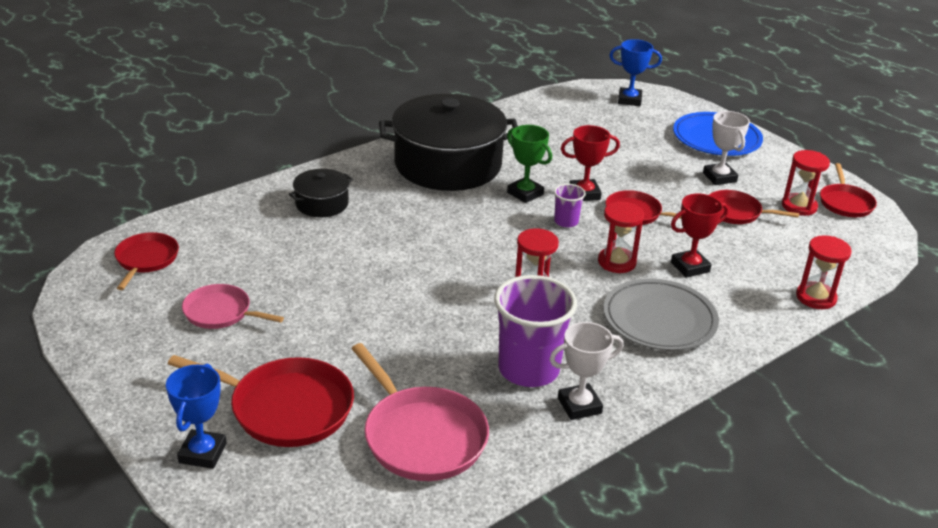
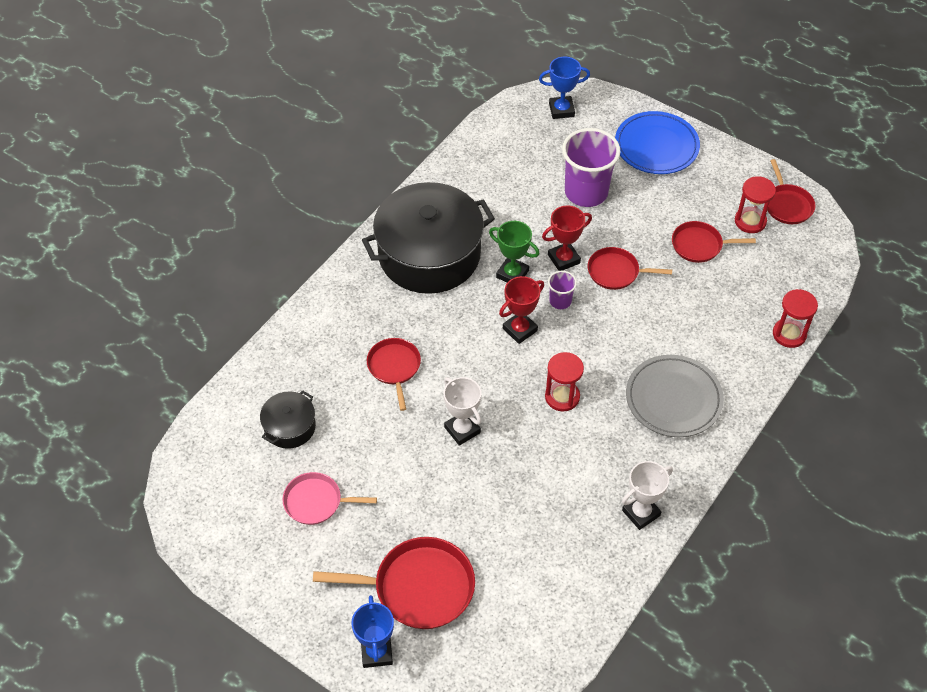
camera: 15 degrees left, 20 degrees up
red pan [114,232,179,290] -> red pan moved to [367,338,421,411]
black pot [289,169,353,217] -> black pot moved to [260,390,316,449]
pink pan [351,343,489,481] -> none
purple cup [494,275,577,387] -> purple cup moved to [562,128,621,207]
red hourglass [598,201,644,273] -> none
red trophy [671,194,729,278] -> red trophy moved to [499,276,544,344]
white trophy [703,111,750,185] -> white trophy moved to [444,377,481,446]

